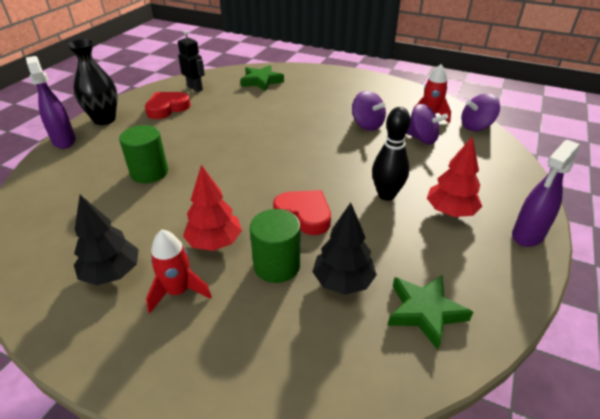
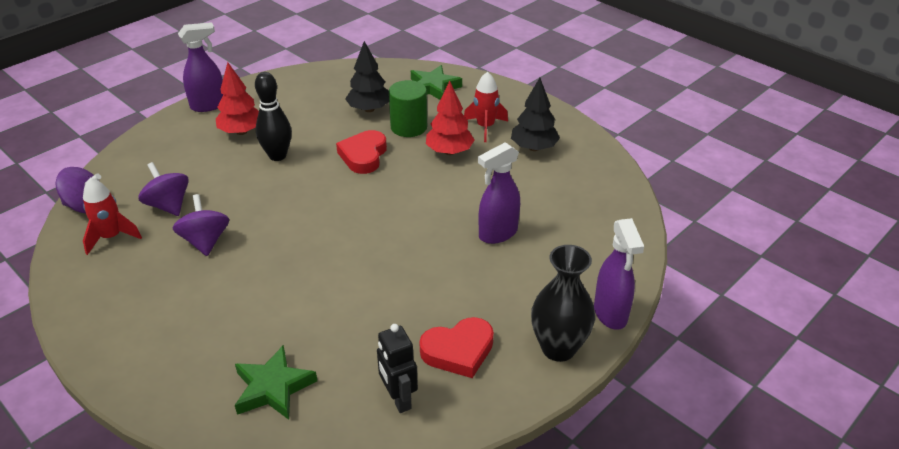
camera: 160 degrees left, 0 degrees up
green cylinder [119,125,168,183] -> purple spray bottle [478,142,520,244]
red heart [273,190,331,235] -> red heart turned 45 degrees clockwise [336,130,387,174]
green star [388,275,473,350] -> green star moved to [411,65,462,100]

